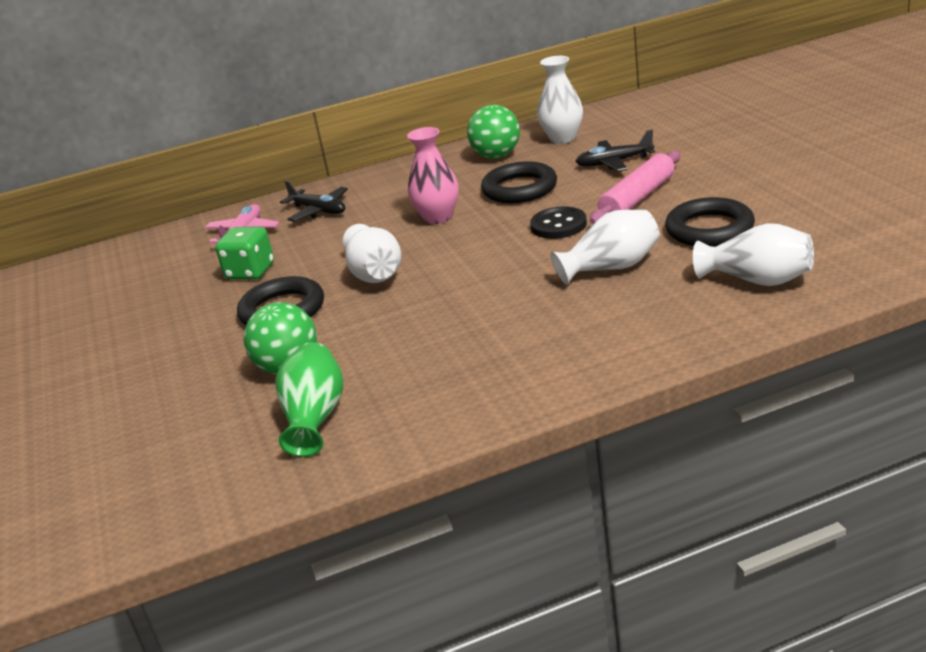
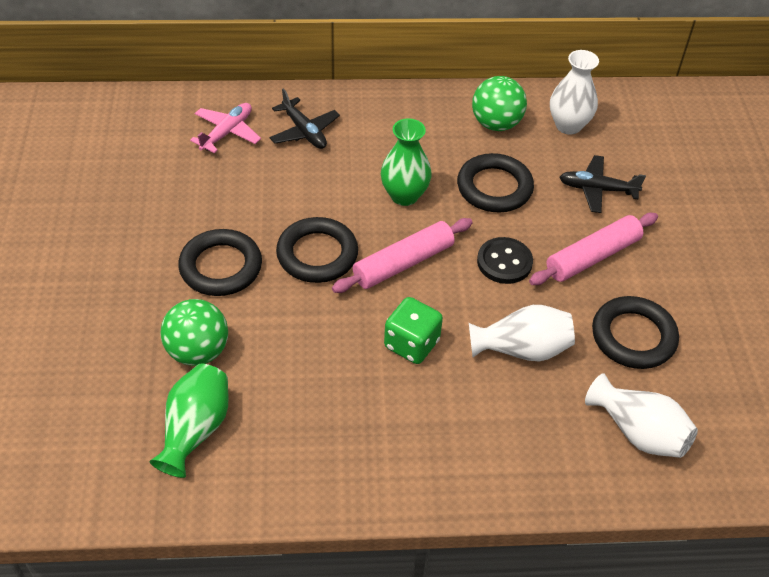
camera: 10 degrees right, 20 degrees up
green dice [215,227,274,280] -> green dice moved to [384,297,443,364]
white vase [343,224,401,283] -> black ring [276,217,358,283]
pink vase [407,127,459,224] -> green vase [381,118,432,206]
none -> pink rolling pin [332,218,473,293]

